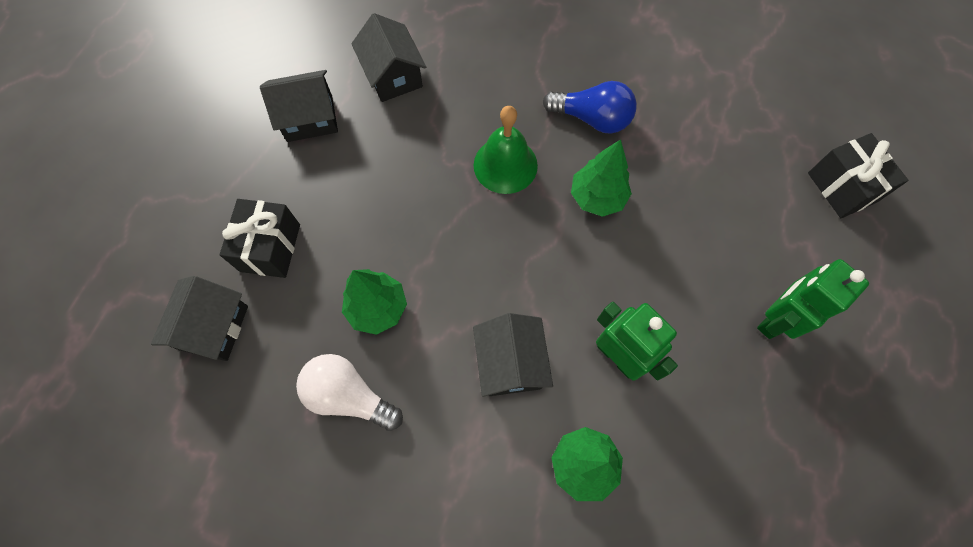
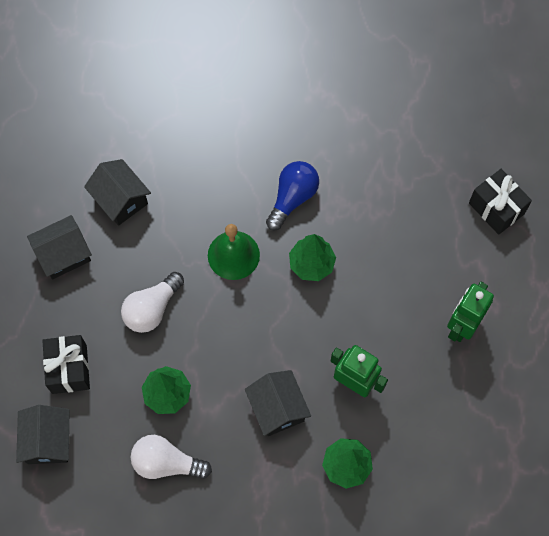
camera: 15 degrees left, 0 degrees up
blue light bulb [543,81,637,134] -> blue light bulb turned 60 degrees counterclockwise [266,161,319,231]
none -> white light bulb [121,272,184,333]

